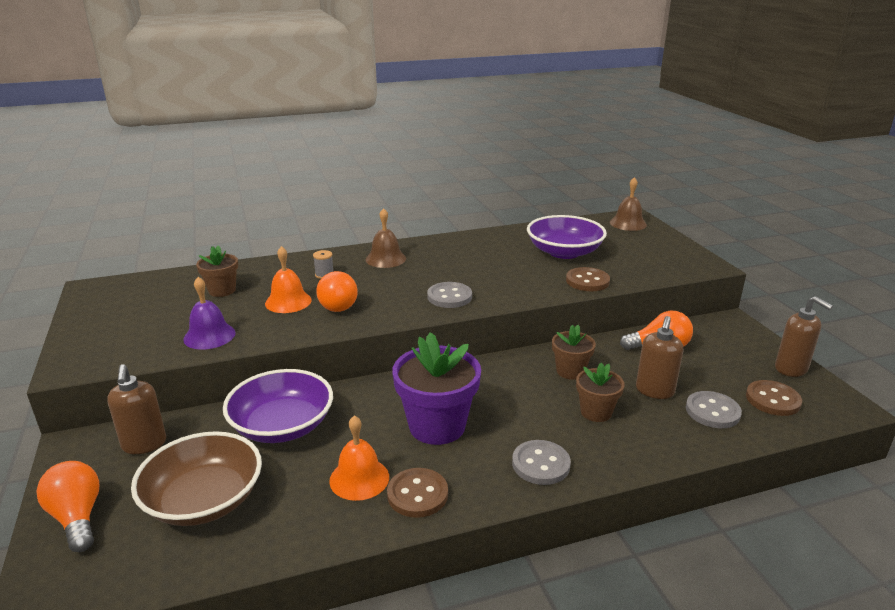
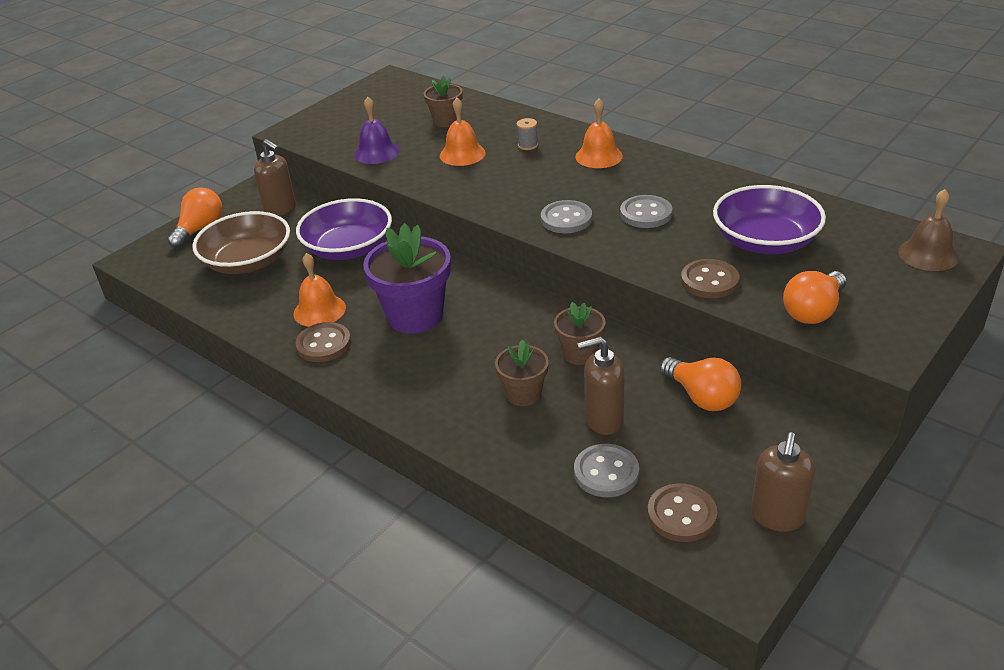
camera: 60 degrees right, 10 degrees up
brown soap dispenser [107,364,166,454] -> brown soap dispenser turned 90 degrees counterclockwise [254,139,296,216]
orange light bulb [316,271,358,312] -> orange light bulb moved to [783,271,846,324]
brown bell [366,208,406,268] -> orange bell [575,99,623,168]
grey button [512,440,571,485] -> grey button moved to [620,195,672,228]

